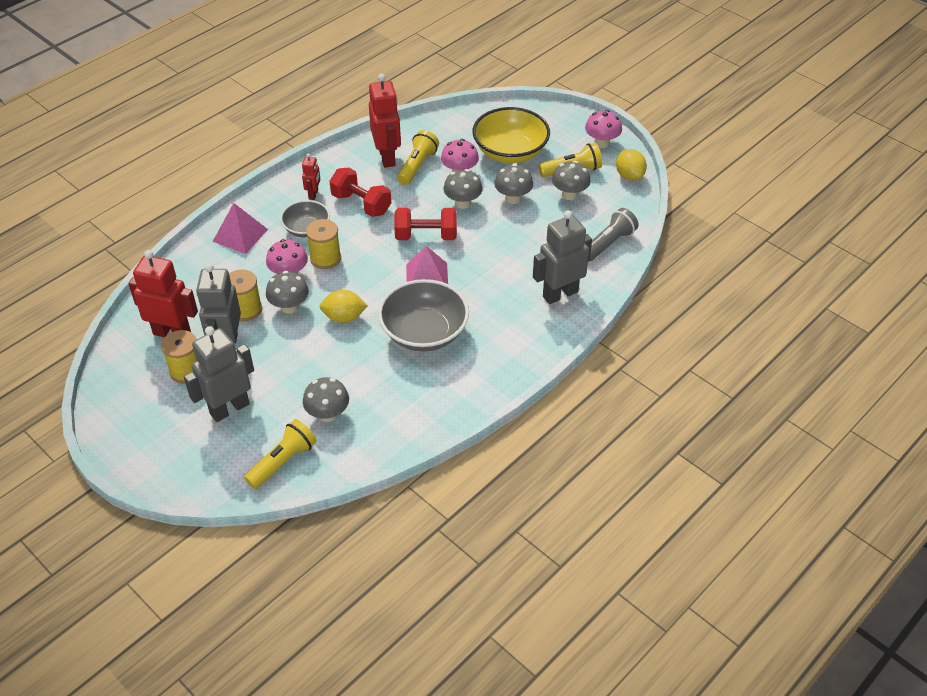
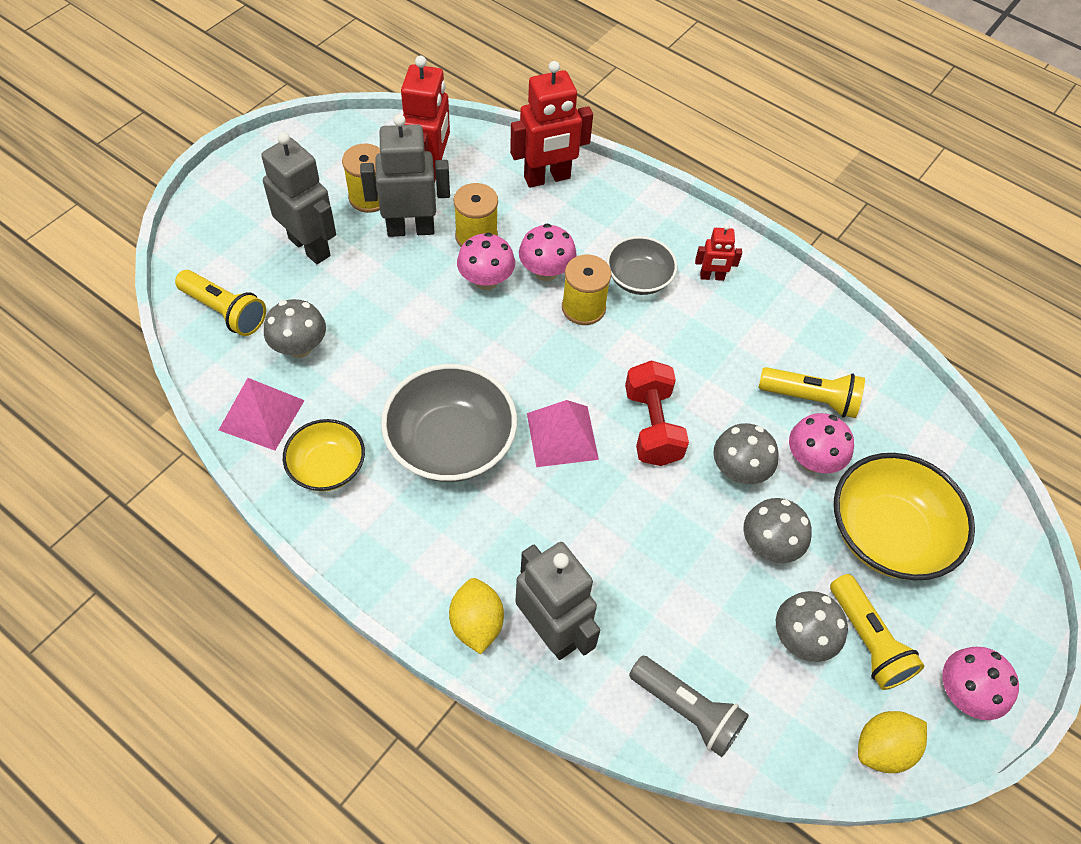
camera: 80 degrees right, 10 degrees up
pink pyramid [212,203,268,254] -> pink pyramid moved to [219,378,305,450]
grey mushroom [266,271,309,314] -> pink mushroom [457,232,515,291]
yellow lemon [320,290,368,323] -> yellow lemon moved to [449,578,504,654]
red dumbbell [329,168,391,217] -> none
red robot [369,74,401,168] -> red robot moved to [510,61,593,188]
none -> yellow bowl [283,419,365,491]

